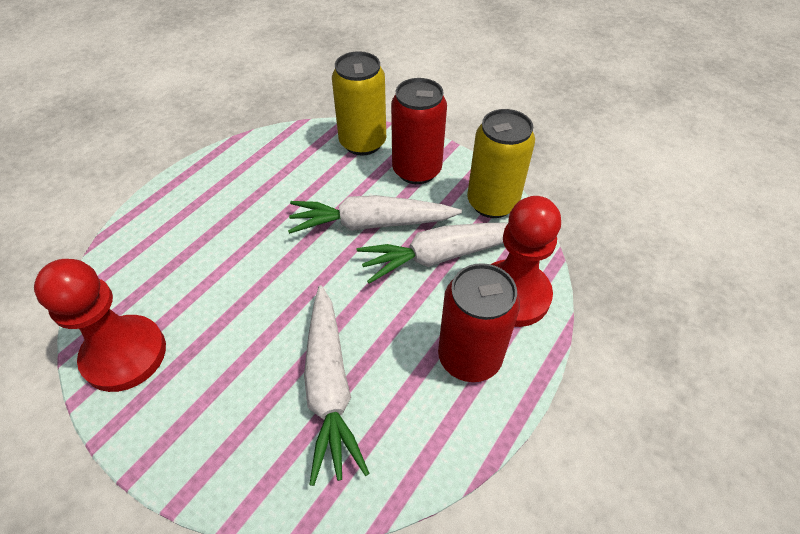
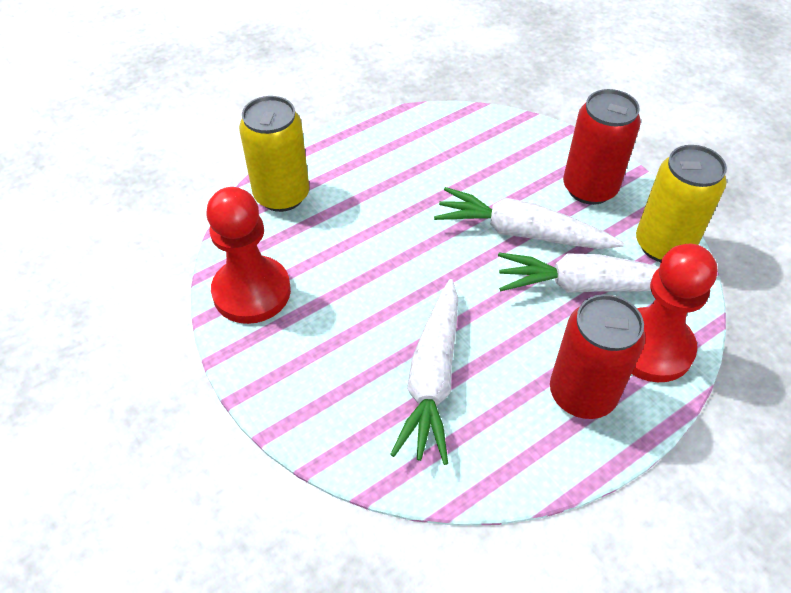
camera: 20 degrees right, 0 degrees up
yellow can [332,51,386,155] -> yellow can moved to [239,96,309,212]

